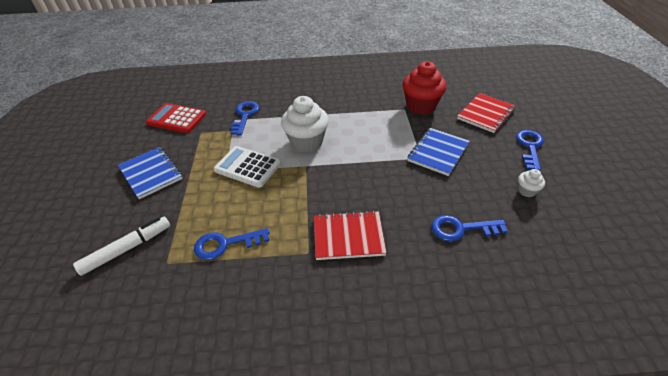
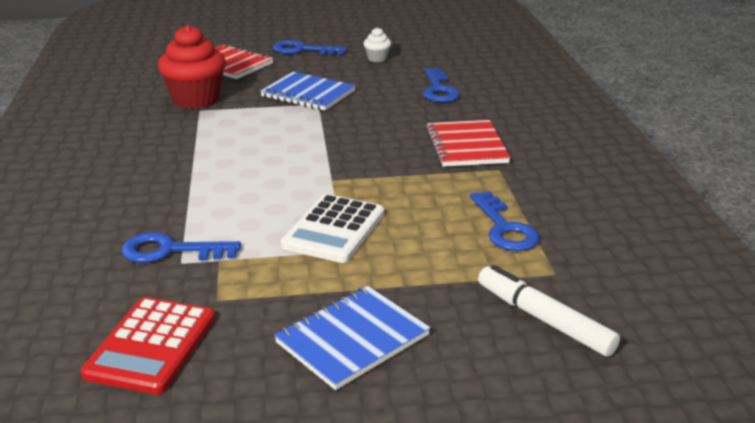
camera: 95 degrees left, 15 degrees down
white cupcake [281,96,329,153] -> none

